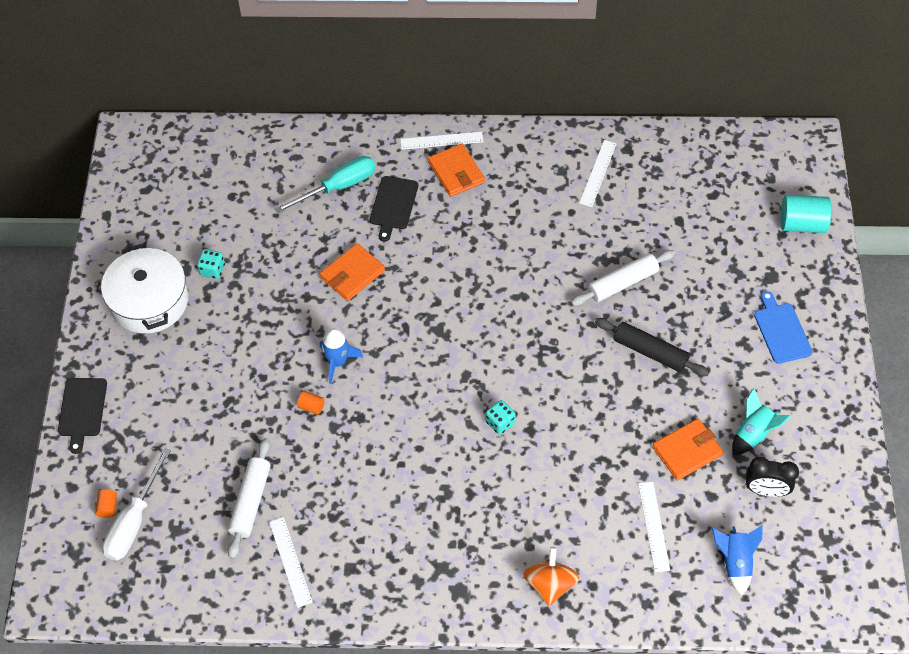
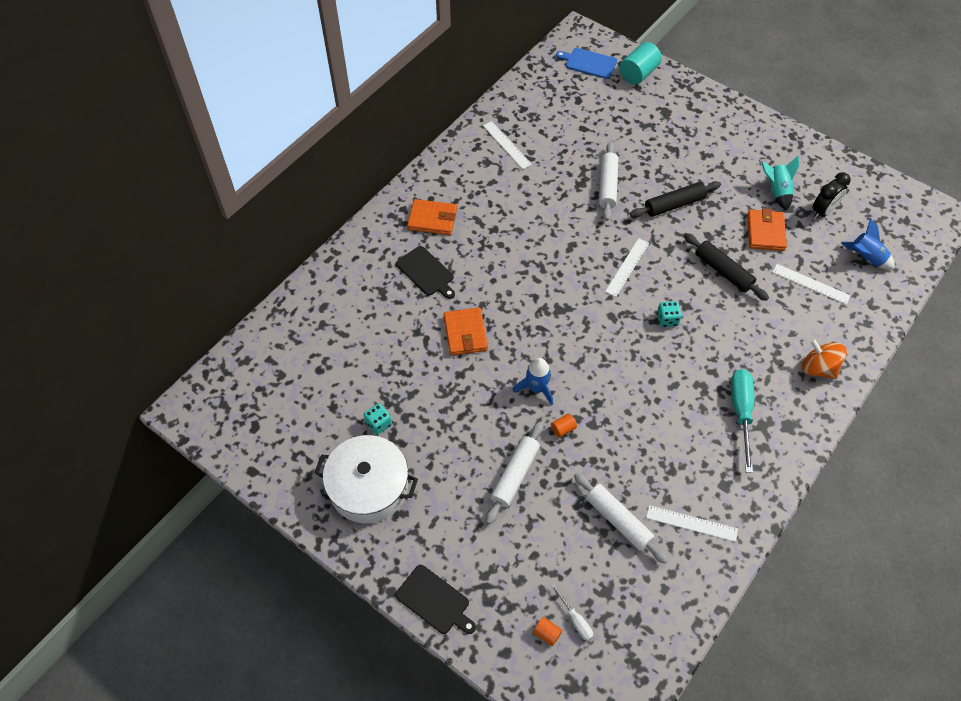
camera: 55 degrees left, 0 degrees up
white screwdriver [103,448,171,561] -> white screwdriver [551,584,593,641], size x0.52
turquoise screwdriver [275,156,376,213] -> turquoise screwdriver moved to [731,369,754,473]
white ruler [400,132,483,150] -> white ruler moved to [605,238,649,297]
blue cutting board [754,291,813,364] -> blue cutting board moved to [556,48,617,79]
none -> white rolling pin [486,421,544,524]
none -> black rolling pin [684,233,769,301]

